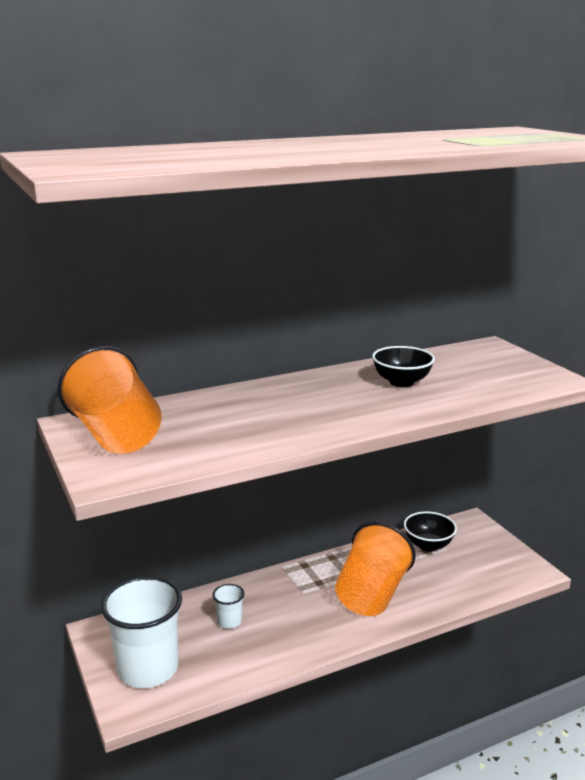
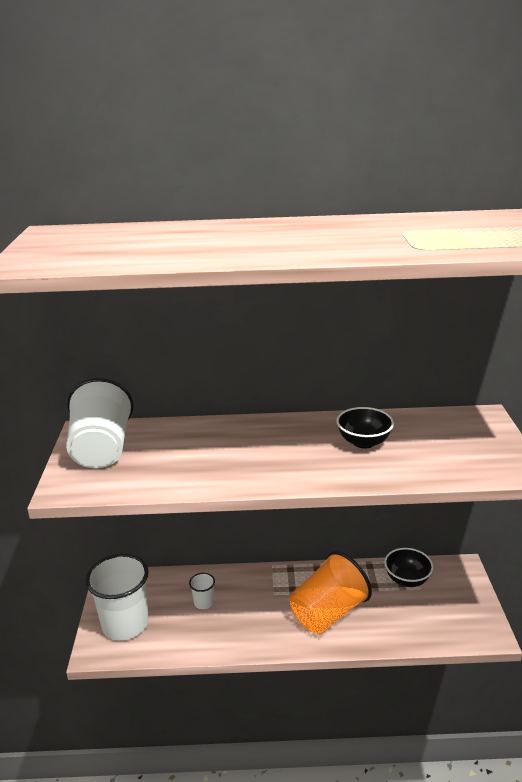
camera: 25 degrees right, 5 degrees up
orange cup [58,346,162,454] -> white cup [66,378,133,468]

